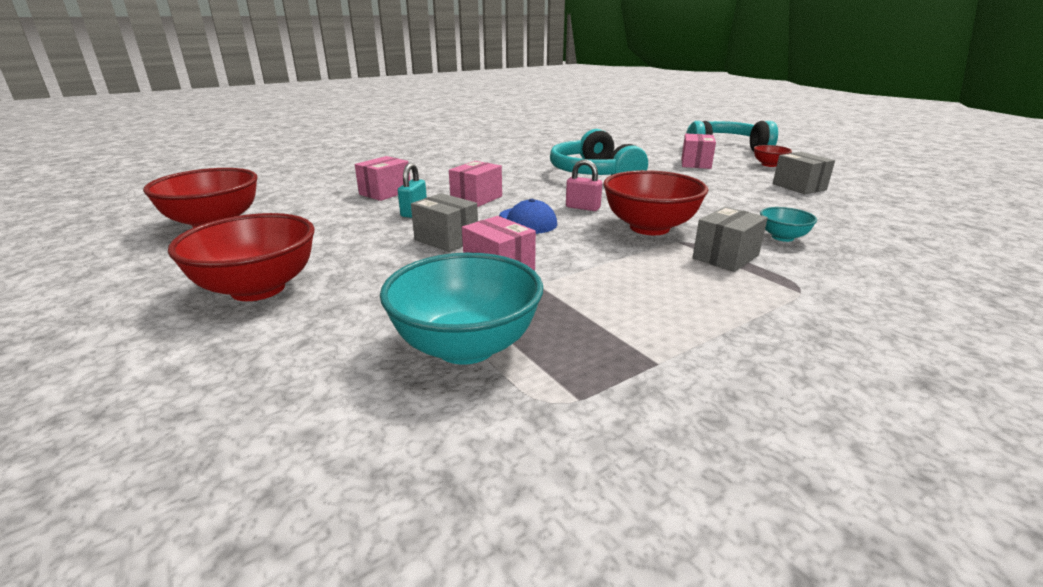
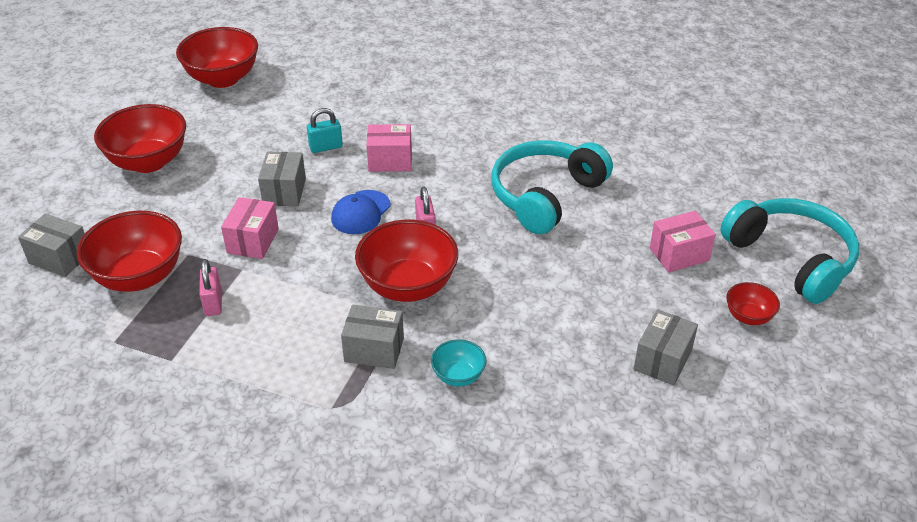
camera: 55 degrees right, 15 degrees up
pink box [355,156,410,201] -> none
turquoise bowl [380,253,543,365] -> red bowl [77,211,182,292]
none -> grey box [18,214,85,277]
none -> pink padlock [199,259,222,316]

